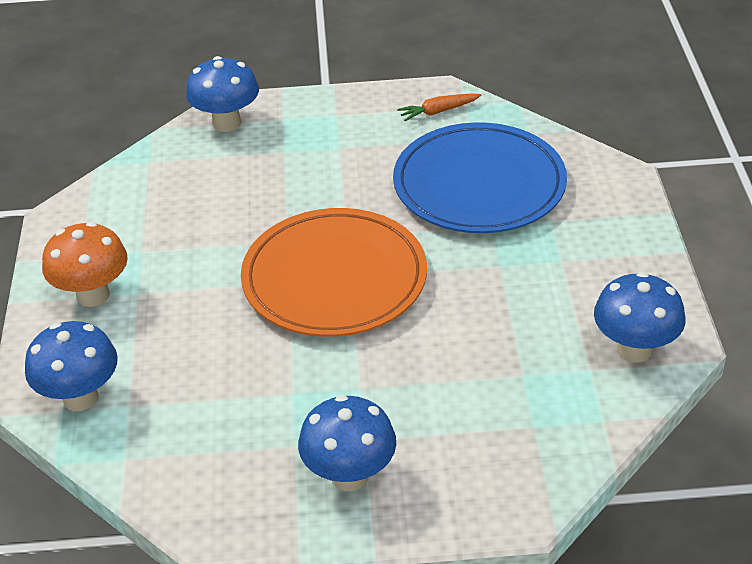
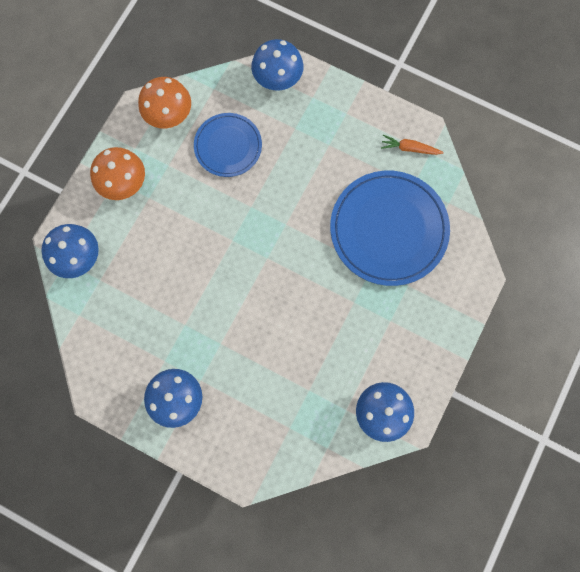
camera: 30 degrees right, 35 degrees up
orange plate [241,208,427,337] -> none
none -> orange mushroom [138,77,191,128]
none -> blue plate [194,113,262,177]

